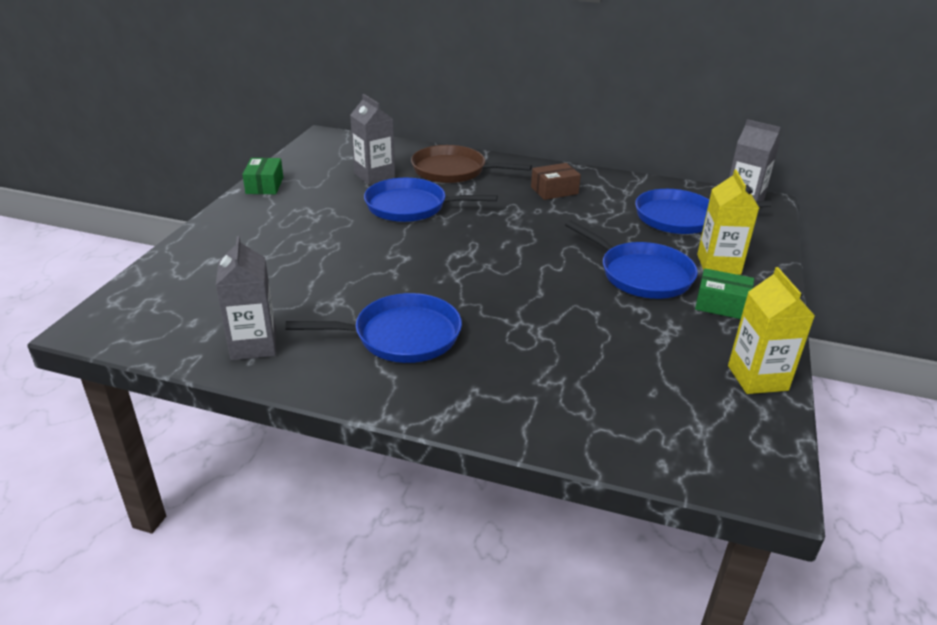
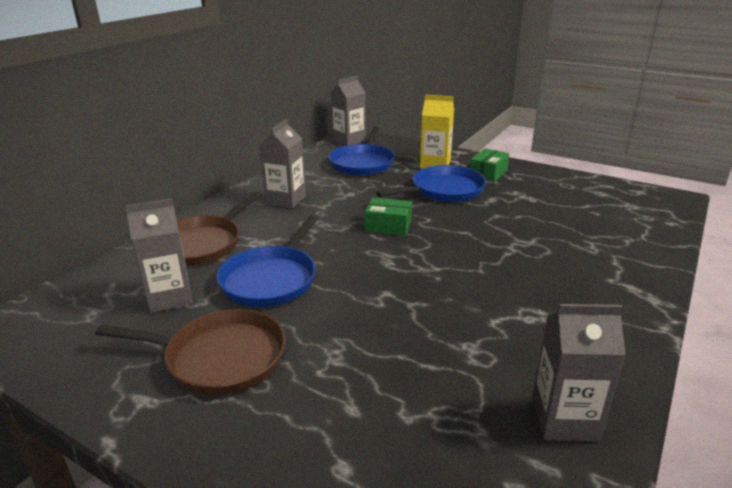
camera: 75 degrees left, 5 degrees down
green box [242,158,283,194] -> green box moved to [365,198,412,236]
blue pan [285,293,462,363] -> none
brown box [531,163,581,200] -> grey carton [259,119,306,209]
yellow carton [728,267,815,394] -> none
none -> brown pan [95,309,286,395]

